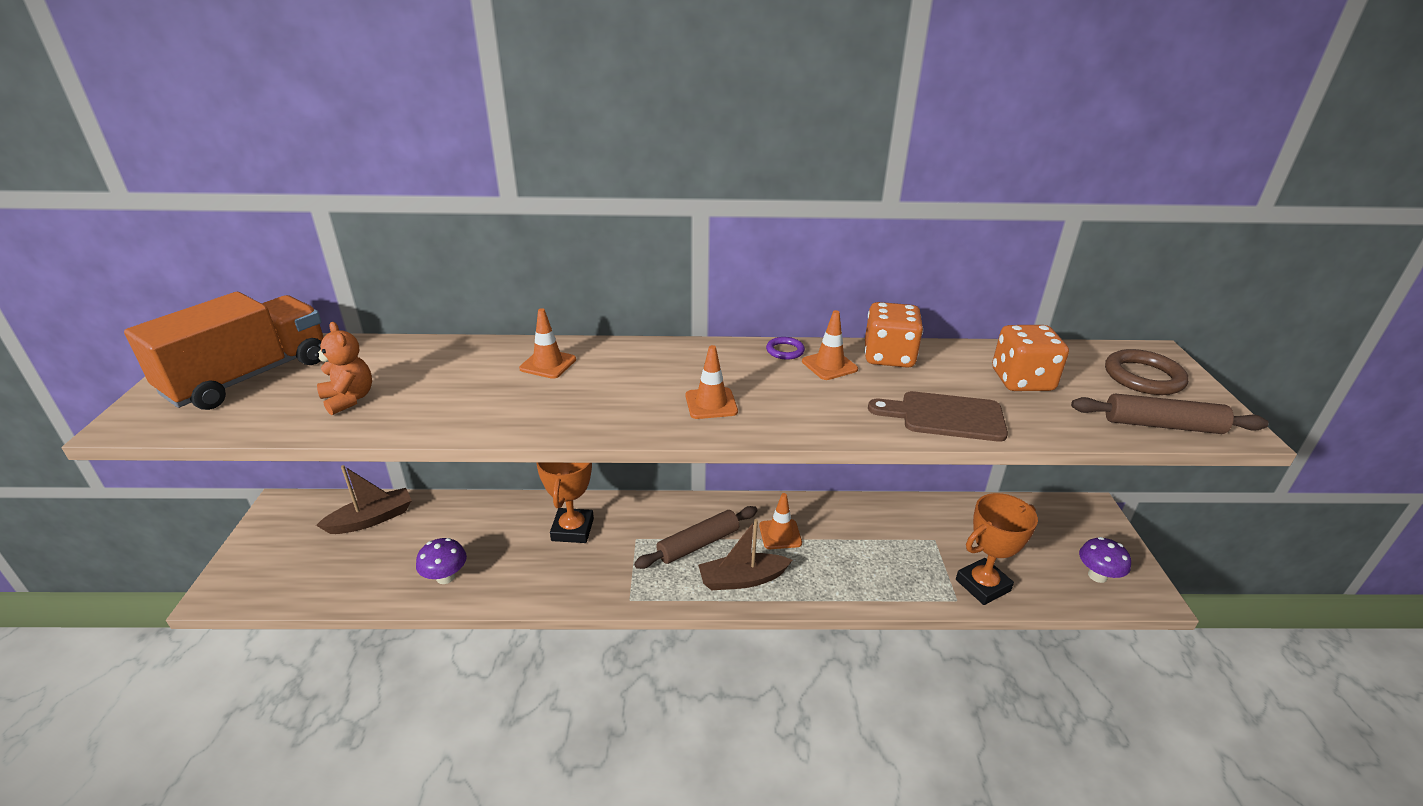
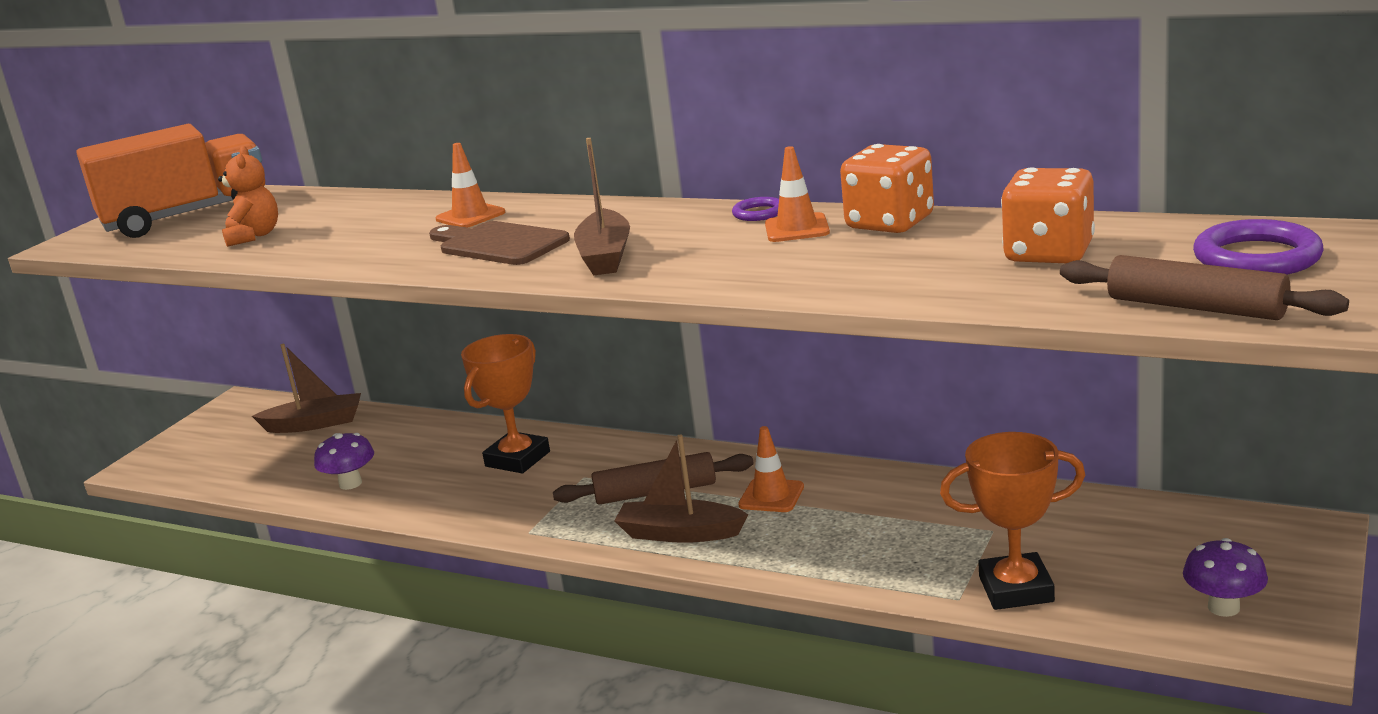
camera: 30 degrees right, 10 degrees down
orange traffic cone [685,345,738,419] -> brown boat [574,138,630,276]
brown cutting board [868,391,1008,442] -> brown cutting board moved to [429,221,570,265]
brown ring [1105,349,1189,395] -> purple ring [1193,219,1324,275]

